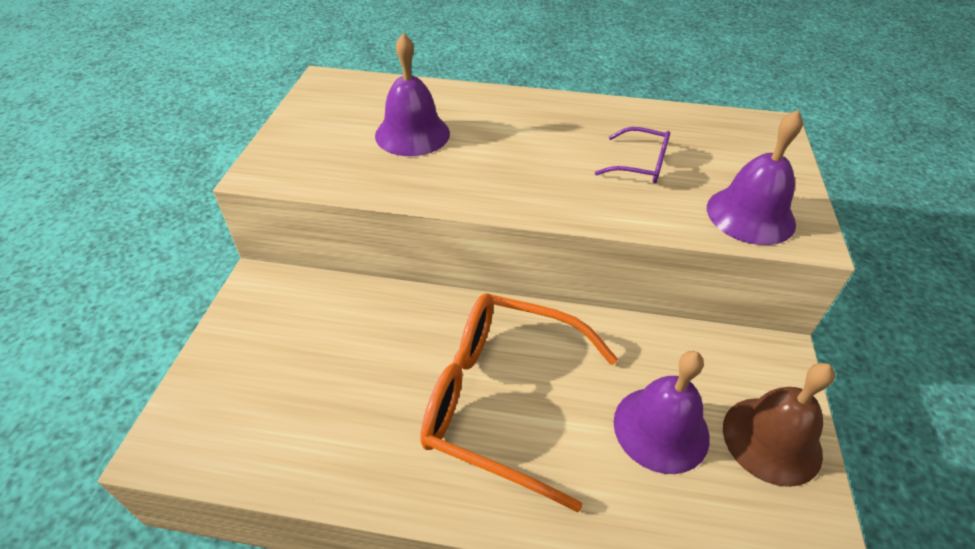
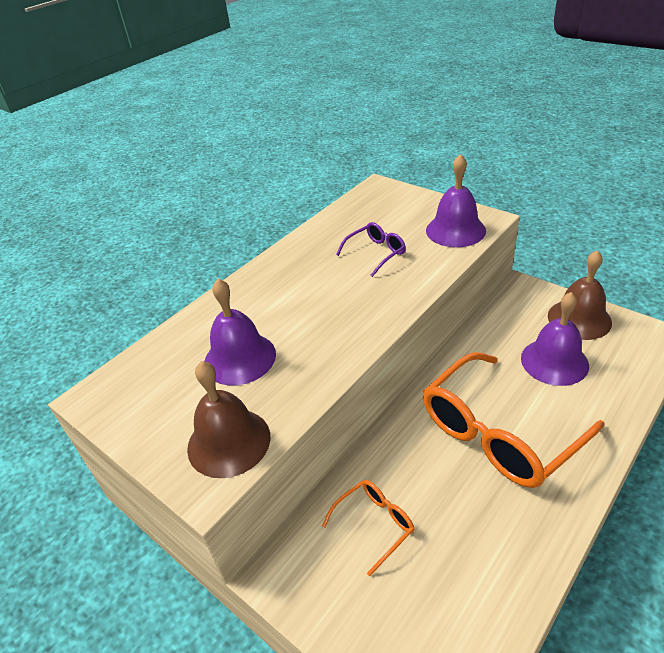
camera: 55 degrees left, 5 degrees down
none -> brown bell [187,361,270,478]
none -> orange glasses [322,480,414,576]

